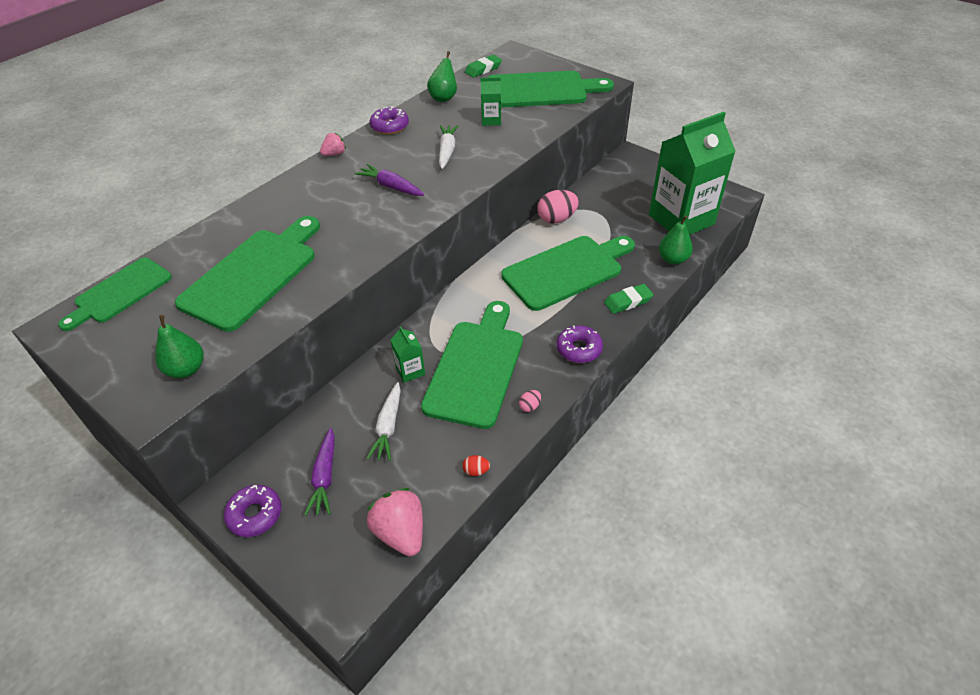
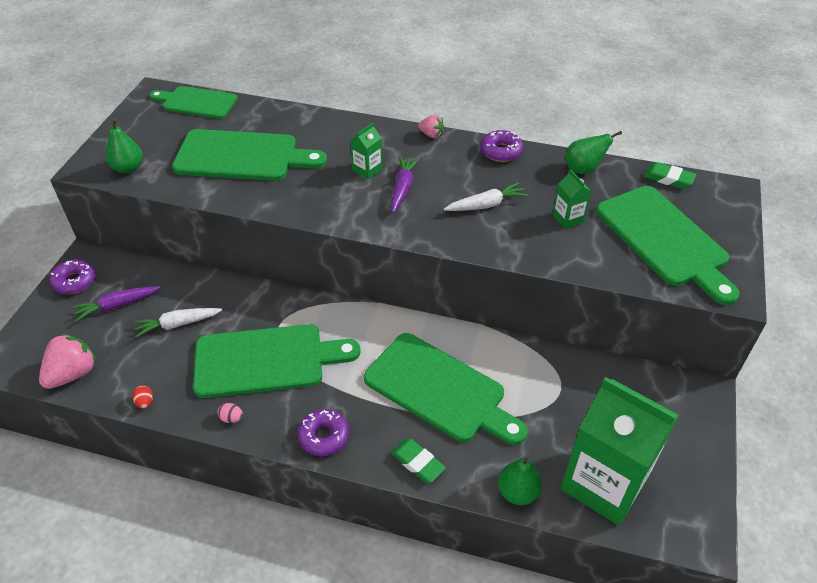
camera: 65 degrees right, 0 degrees up
green carton [391,326,425,383] -> green carton moved to [350,123,383,179]
pink egg [537,190,579,224] -> none

